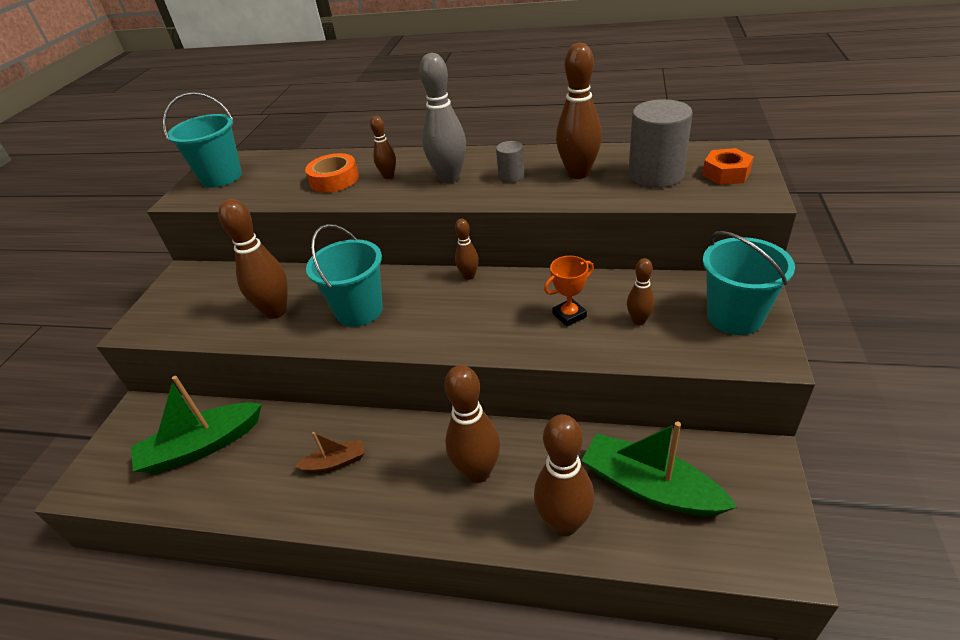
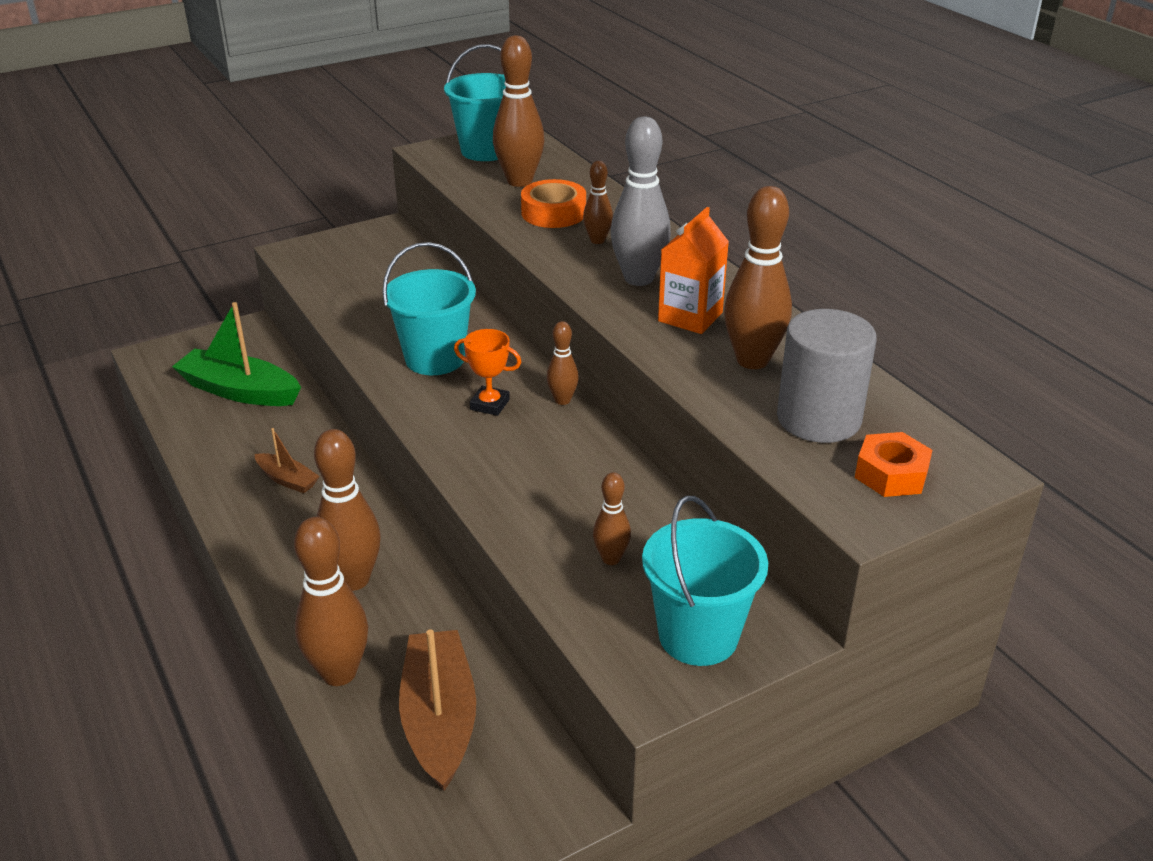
camera: 45 degrees right, 5 degrees down
brown bowling pin [218,199,288,319] -> brown bowling pin moved to [493,35,544,187]
grey cylinder [496,141,525,183] -> orange carton [658,207,729,334]
orange trophy [544,256,594,327] -> orange trophy moved to [454,329,521,416]
green boat [581,422,737,516] -> brown boat [399,629,476,791]

